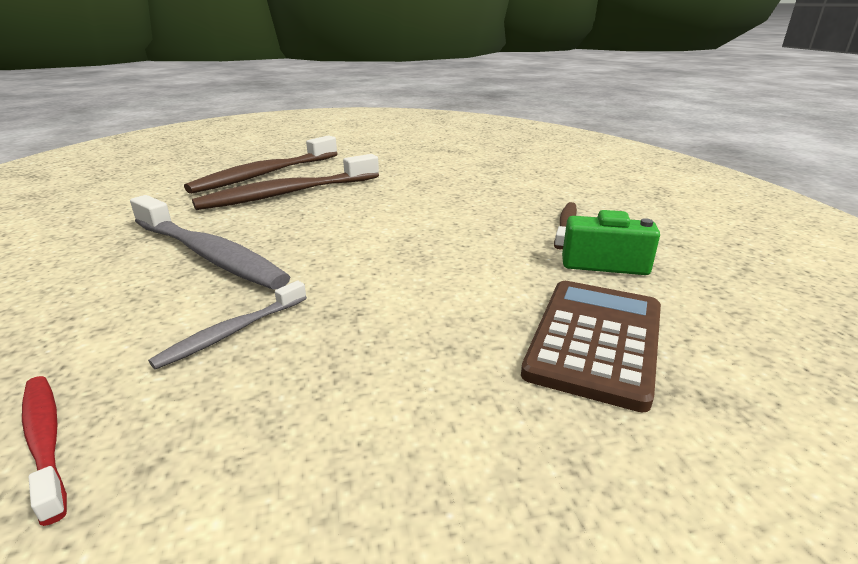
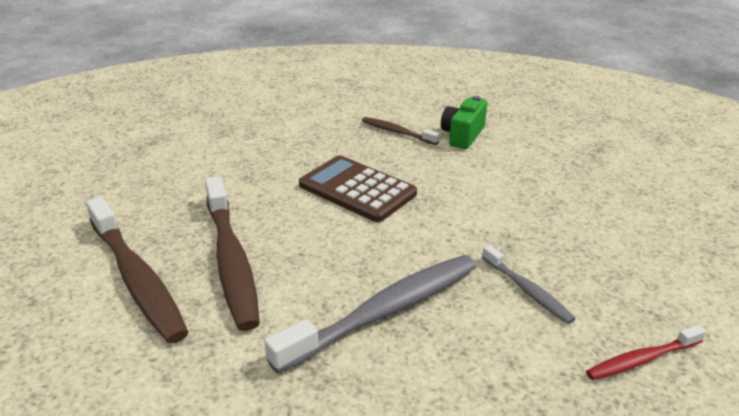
camera: 75 degrees left, 5 degrees up
brown calculator [521,281,661,413] -> brown calculator moved to [299,155,417,222]

